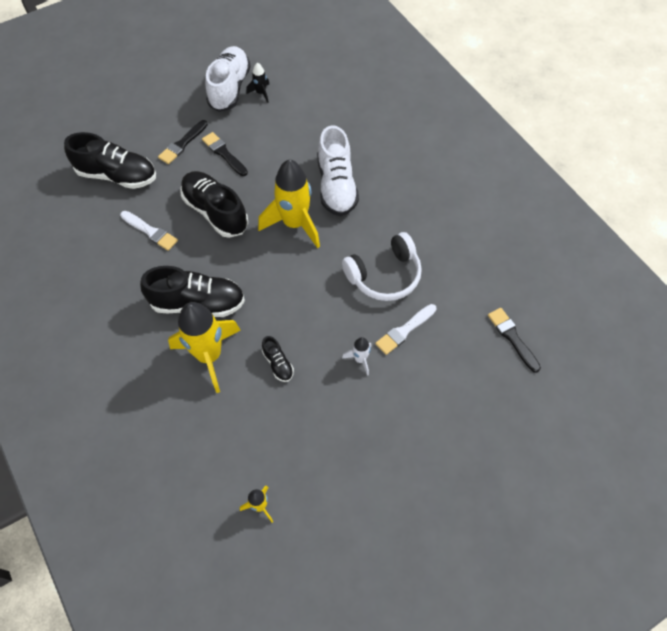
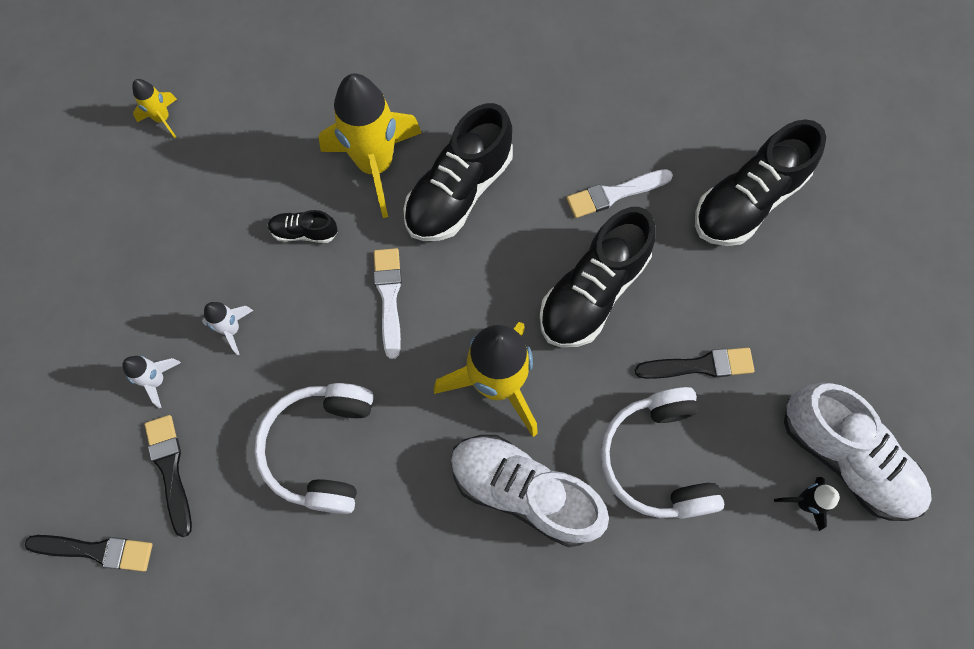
camera: 125 degrees right, 10 degrees up
black brush [158,120,208,164] -> black brush moved to [145,415,192,537]
black shoe [180,171,248,238] -> black shoe turned 135 degrees clockwise [539,207,656,347]
white brush [375,304,436,355] -> white brush moved to [374,248,402,359]
none -> white rocket [122,356,181,408]
none -> white headphones [600,387,724,519]

